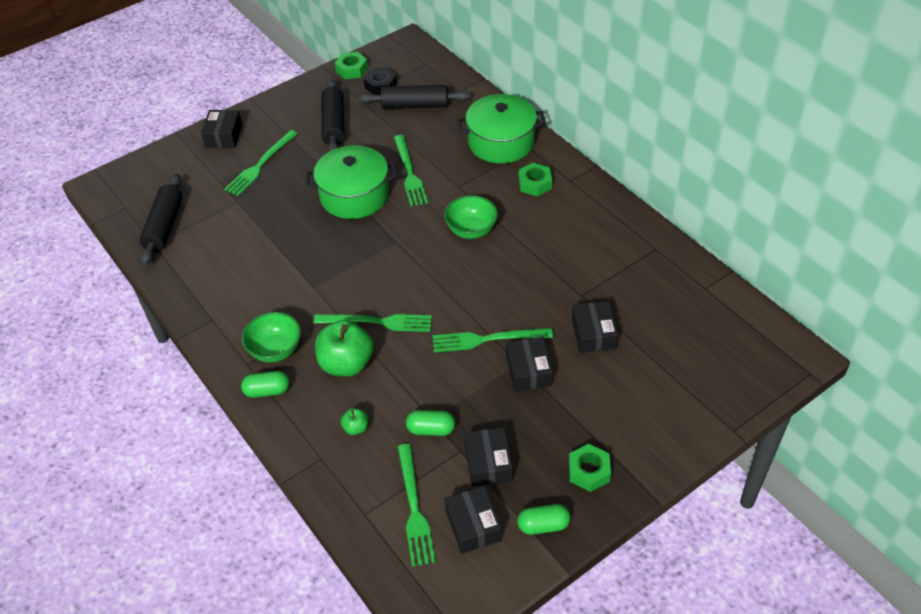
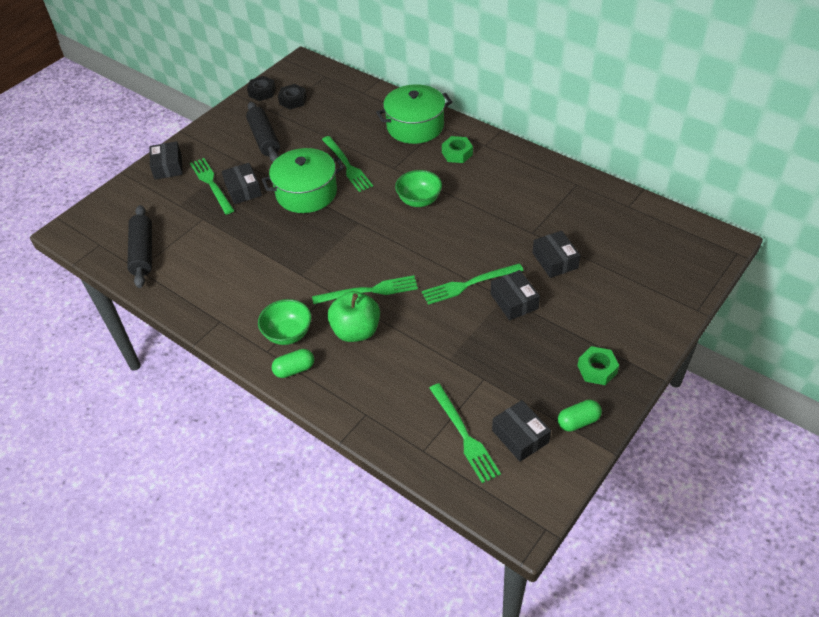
camera: 15 degrees left, 0 degrees up
green fork [224,130,298,196] -> green fork turned 135 degrees clockwise [190,158,234,215]
green nut [335,52,368,79] -> black nut [247,76,276,101]
green apple [341,408,368,435] -> none
black rolling pin [359,85,471,109] -> none
green capsule [406,410,455,436] -> none
black box [464,427,513,487] -> black box moved to [222,163,262,204]

